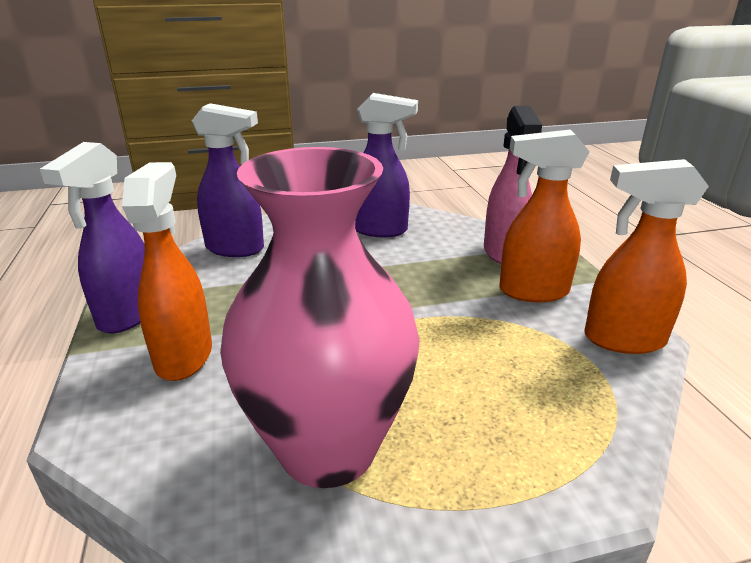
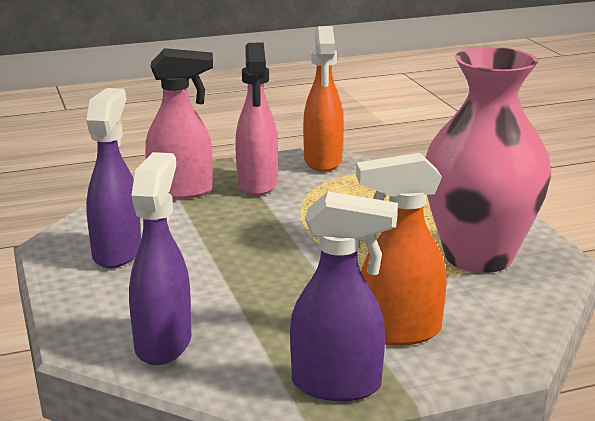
camera: 95 degrees left, 5 degrees down
orange spray bottle [499,130,590,302] -> pink spray bottle [235,42,278,195]

